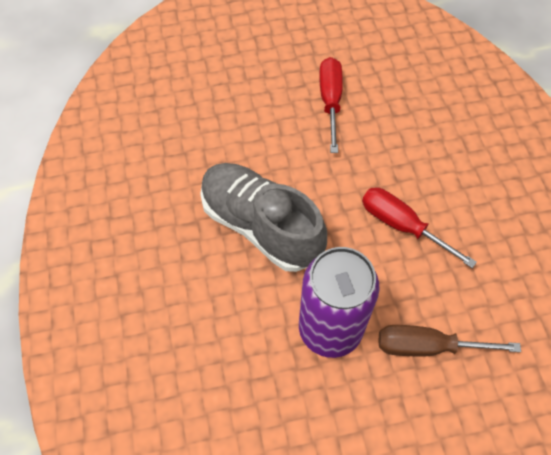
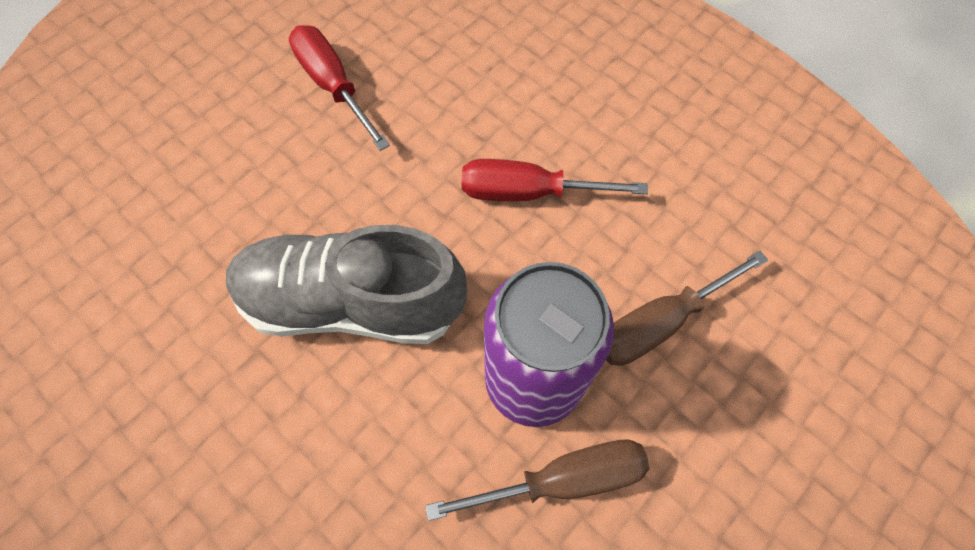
camera: 35 degrees left, 5 degrees up
none -> brown screwdriver [425,440,650,521]

